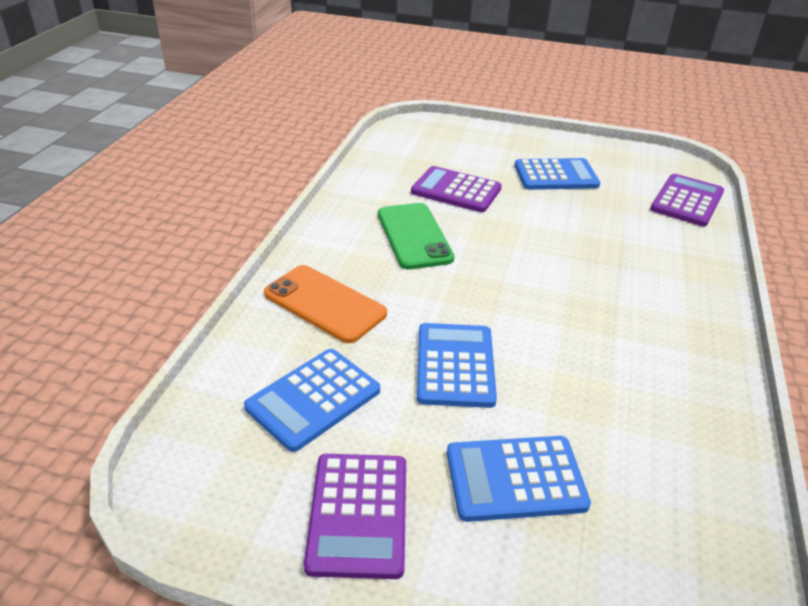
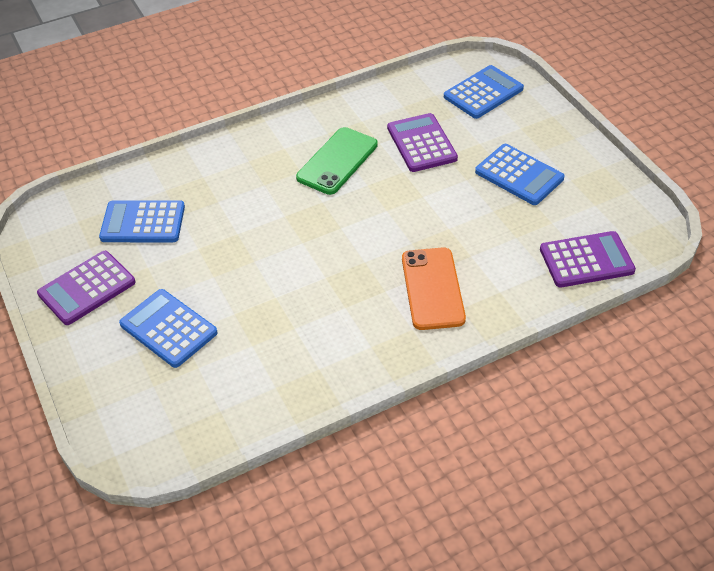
camera: 50 degrees right, 10 degrees up
orange phone [264,265,387,343] -> orange phone moved to [402,247,466,330]
blue calculator [417,323,497,408] -> blue calculator moved to [444,65,524,119]

